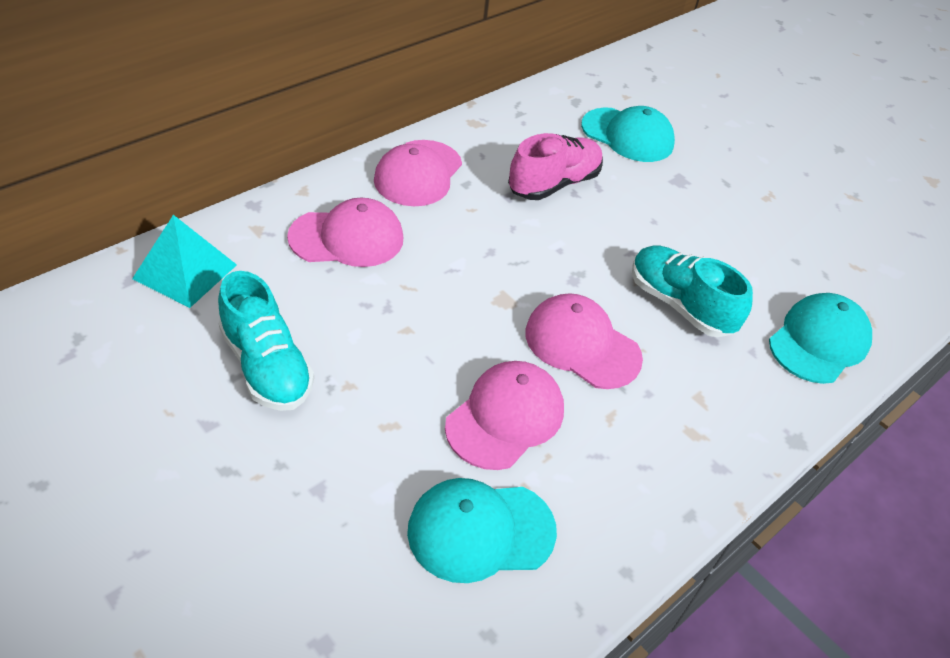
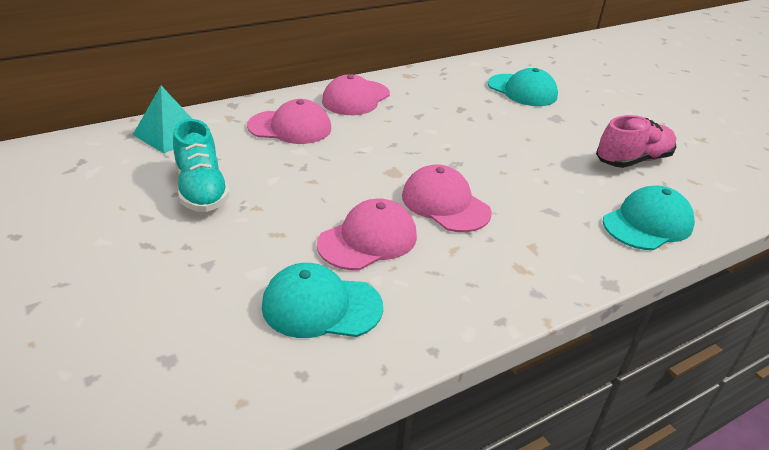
camera: 15 degrees right, 10 degrees down
pink shoe [508,133,603,200] -> pink shoe moved to [596,115,676,168]
turquoise shoe [632,245,753,337] -> none

